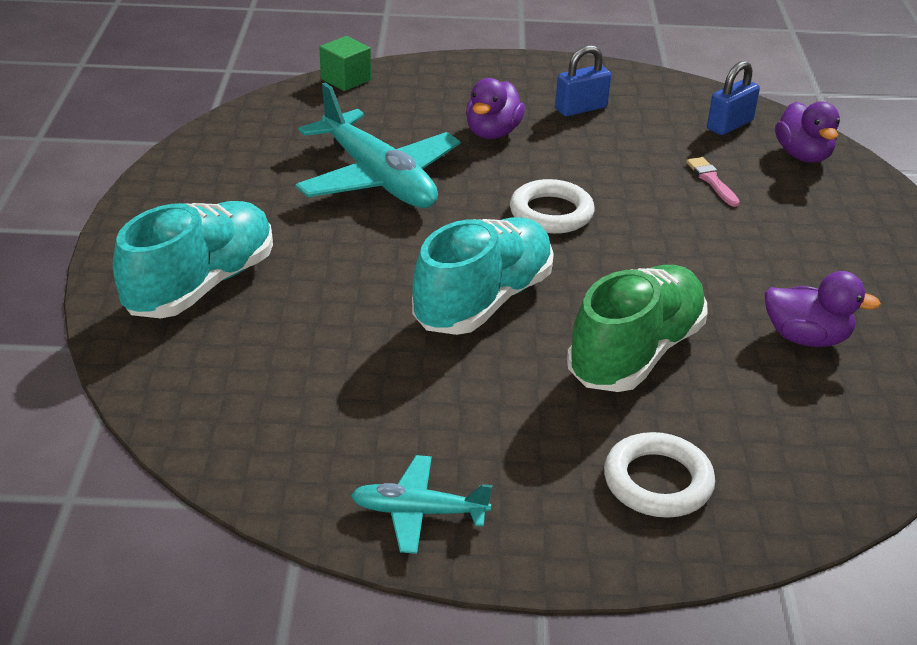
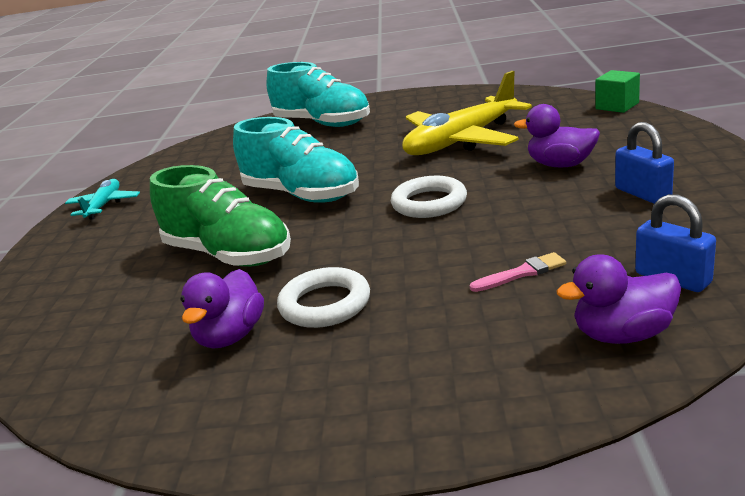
camera: 95 degrees right, 10 degrees down
turquoise plane [295,82,460,208] -> yellow plane [402,71,532,155]
white ring [604,432,715,518] -> white ring moved to [277,267,370,328]

